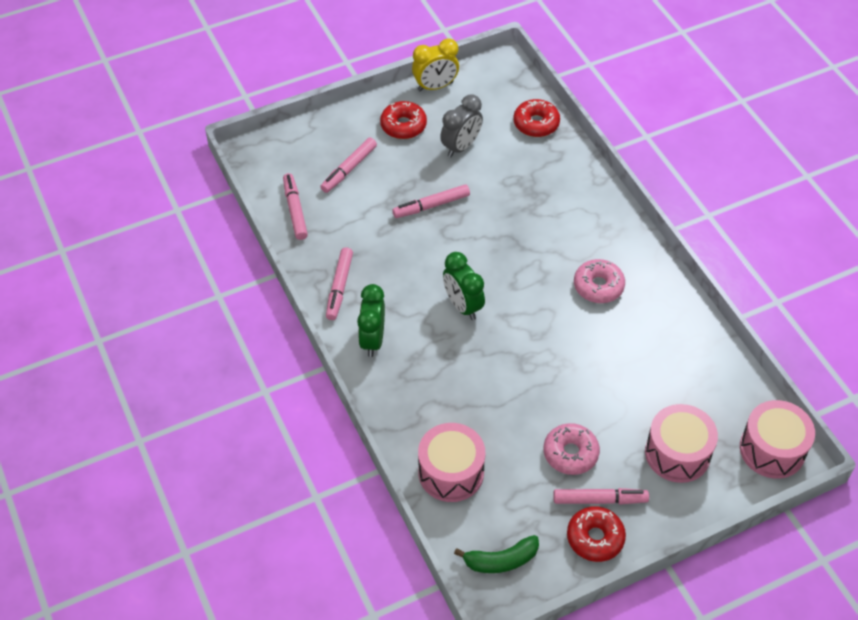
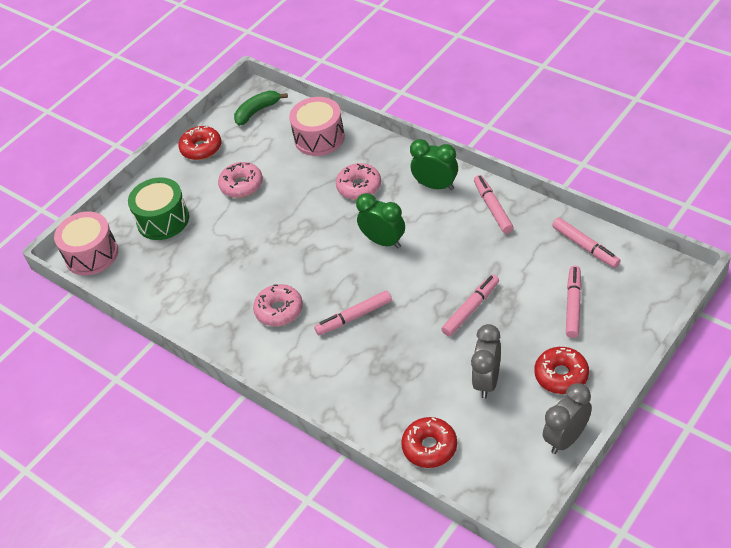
camera: 160 degrees right, 5 degrees down
green clock [357,284,385,357] -> green clock turned 45 degrees counterclockwise [410,139,458,190]
yellow clock [412,38,459,92] -> grey clock [543,383,592,454]
pink marker [553,488,649,504] -> pink marker moved to [314,290,392,335]
pink drum [645,404,718,483] -> green drum [128,177,189,240]
none -> pink donut [336,163,381,200]

